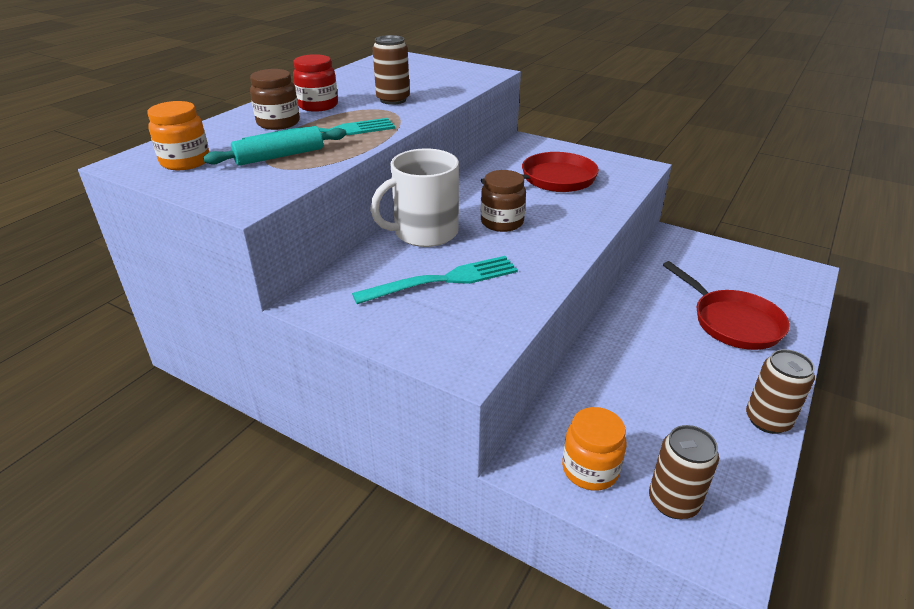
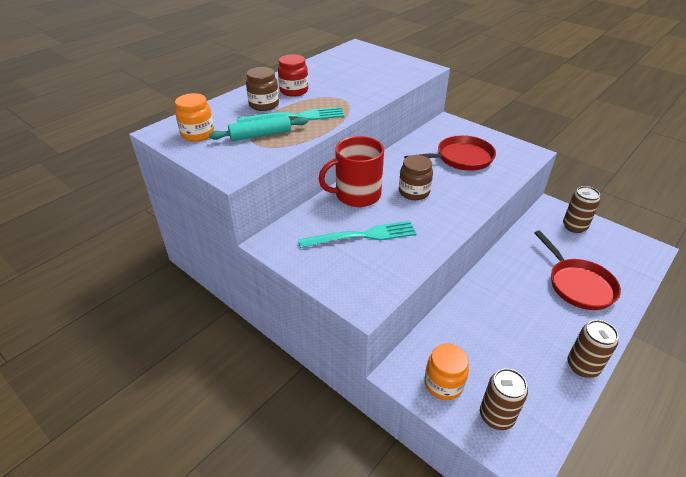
camera: 10 degrees right, 5 degrees up
white mug [370,148,459,247] -> red mug [319,136,384,207]
brown can [372,35,410,105] -> brown can moved to [563,186,600,233]

